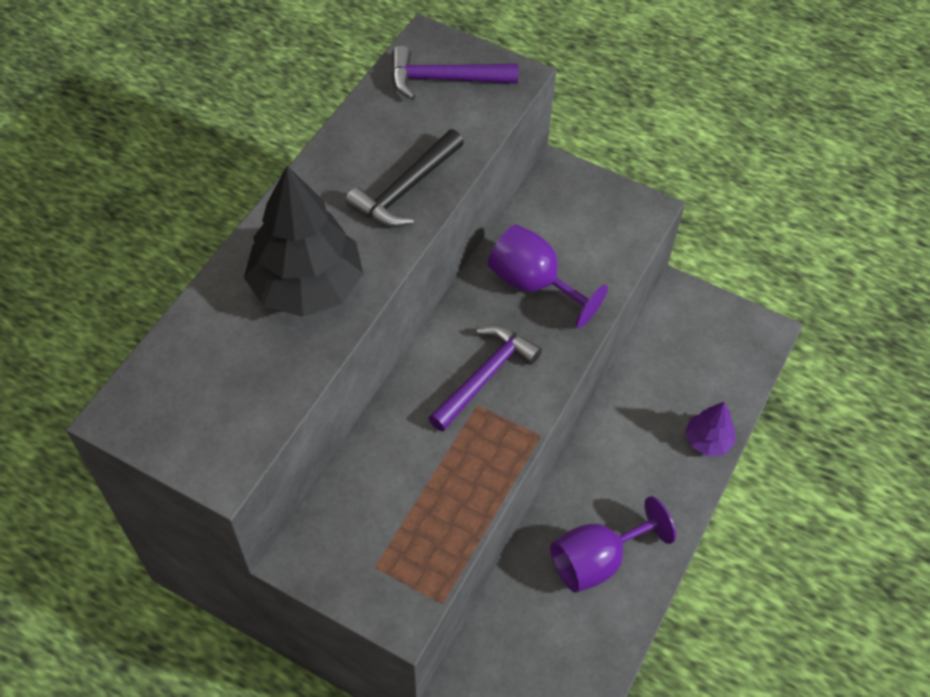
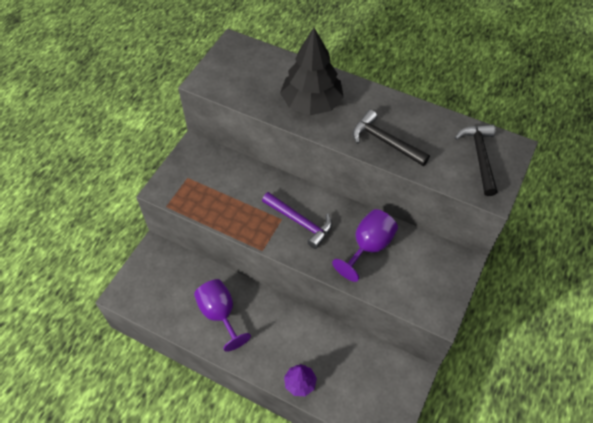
camera: 90 degrees right, 0 degrees up
purple hammer [391,46,518,100] -> black hammer [455,125,497,196]

